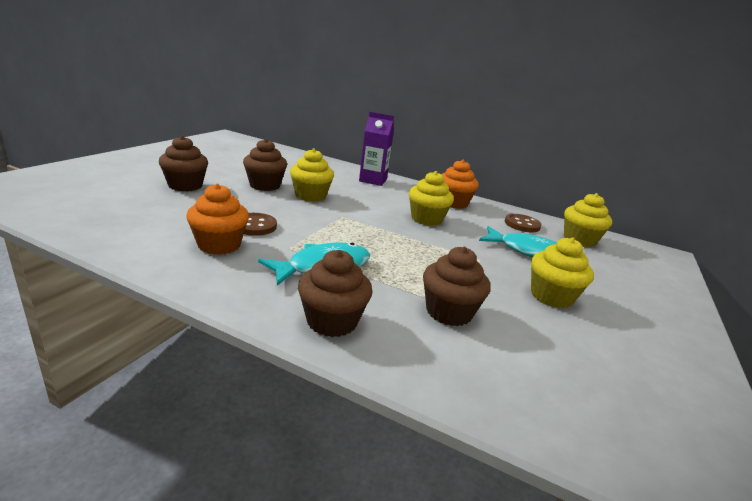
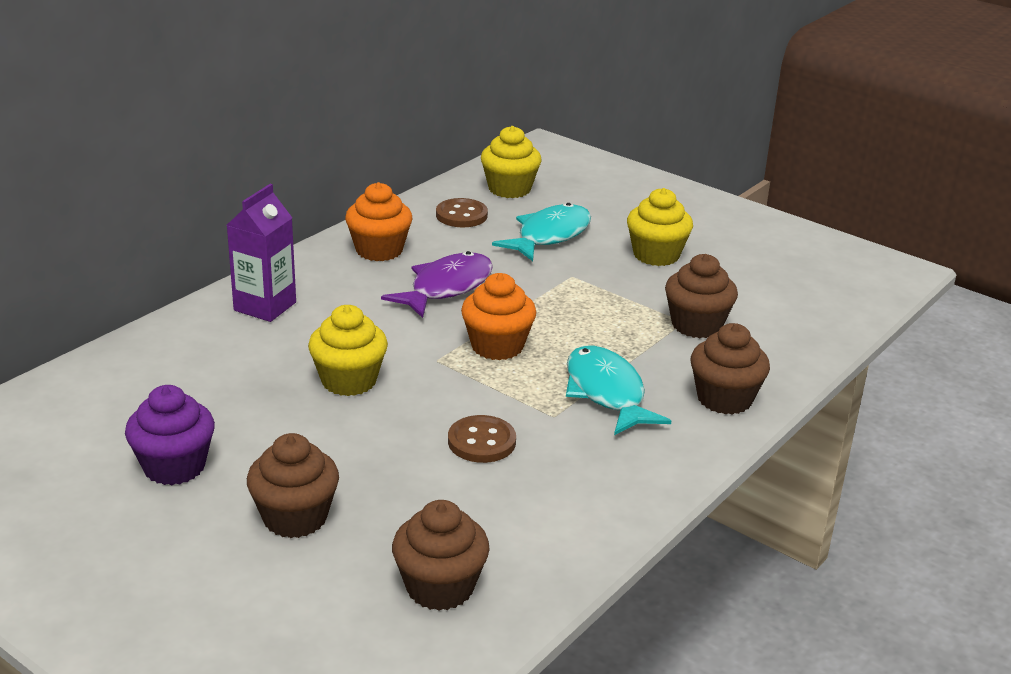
camera: 75 degrees left, 5 degrees up
orange cupcake [186,184,249,255] -> orange cupcake moved to [461,273,536,360]
brown cupcake [243,139,287,191] -> brown cupcake moved to [392,500,490,611]
yellow cupcake [409,171,454,226] -> purple fish [381,251,493,318]
none -> purple cupcake [125,385,215,485]

